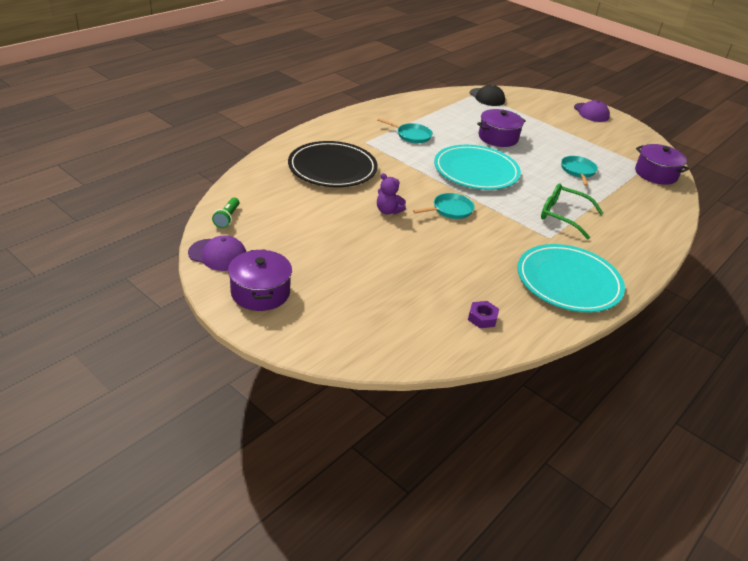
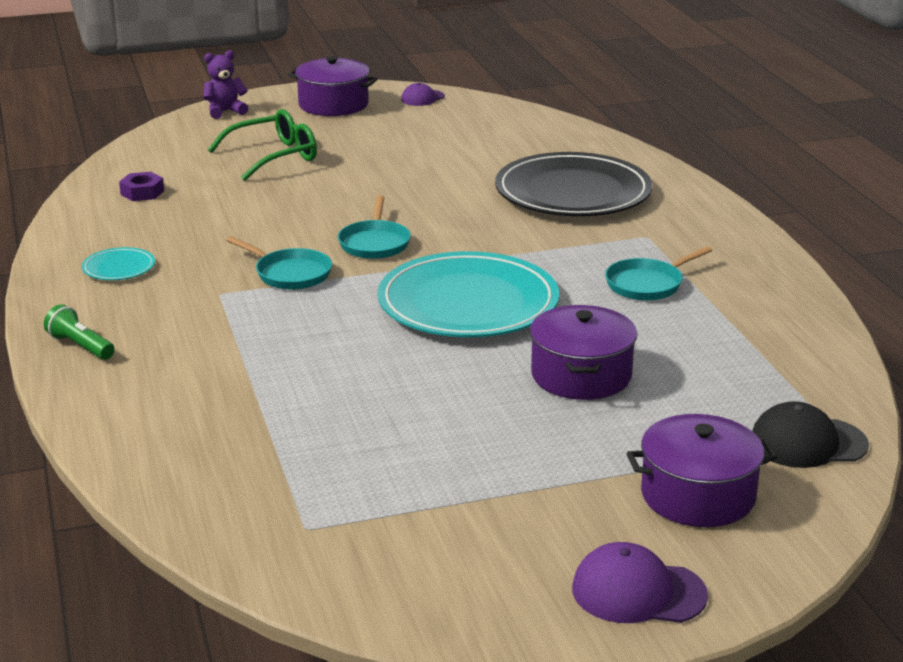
camera: 125 degrees right, 10 degrees down
purple cap [188,235,246,271] -> purple cap [401,83,445,106], size x0.62
green flashlight [212,198,239,228] -> green flashlight moved to [44,304,115,360]
purple teddy bear [377,173,406,214] -> purple teddy bear moved to [203,50,248,119]
turquoise plate [517,244,625,312] -> turquoise plate [82,247,155,280], size x0.42
green glasses [541,184,603,239] -> green glasses moved to [208,109,317,181]
turquoise pan [561,156,598,186] -> turquoise pan moved to [226,236,332,290]
purple pot [635,144,690,185] -> purple pot moved to [627,414,777,527]

